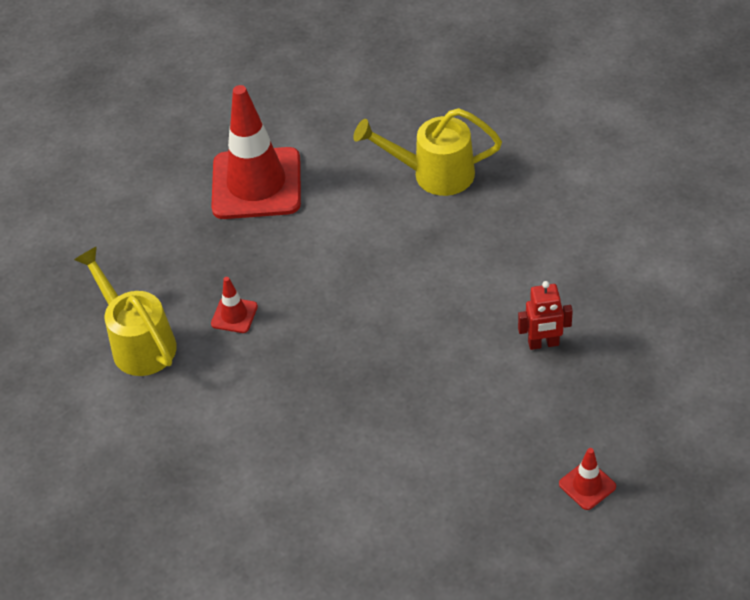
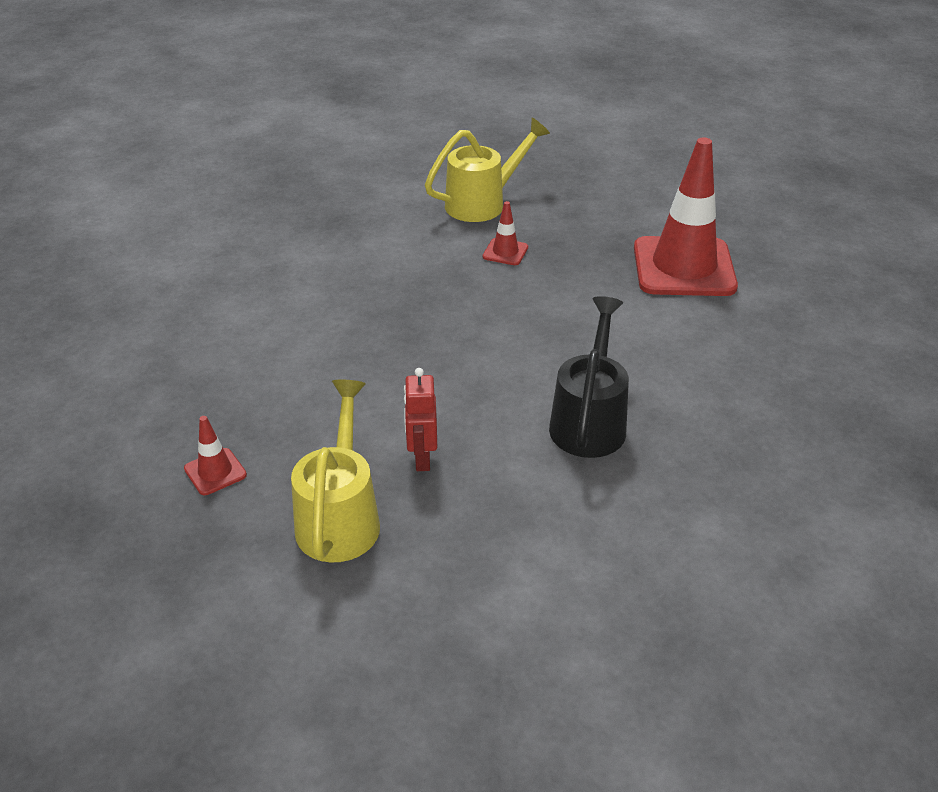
camera: 90 degrees right, 10 degrees down
yellow watering can [353,108,502,196] -> yellow watering can moved to [291,380,380,562]
none -> black watering can [549,296,629,458]

